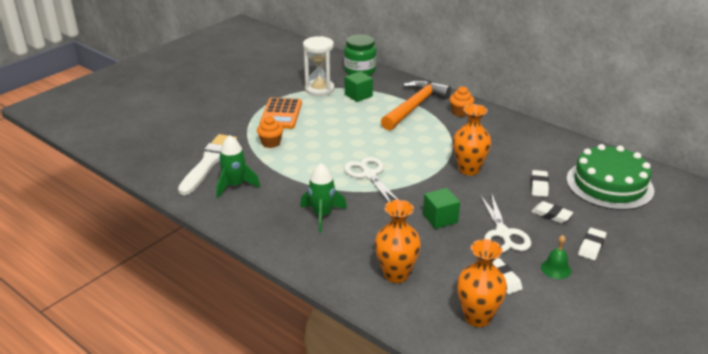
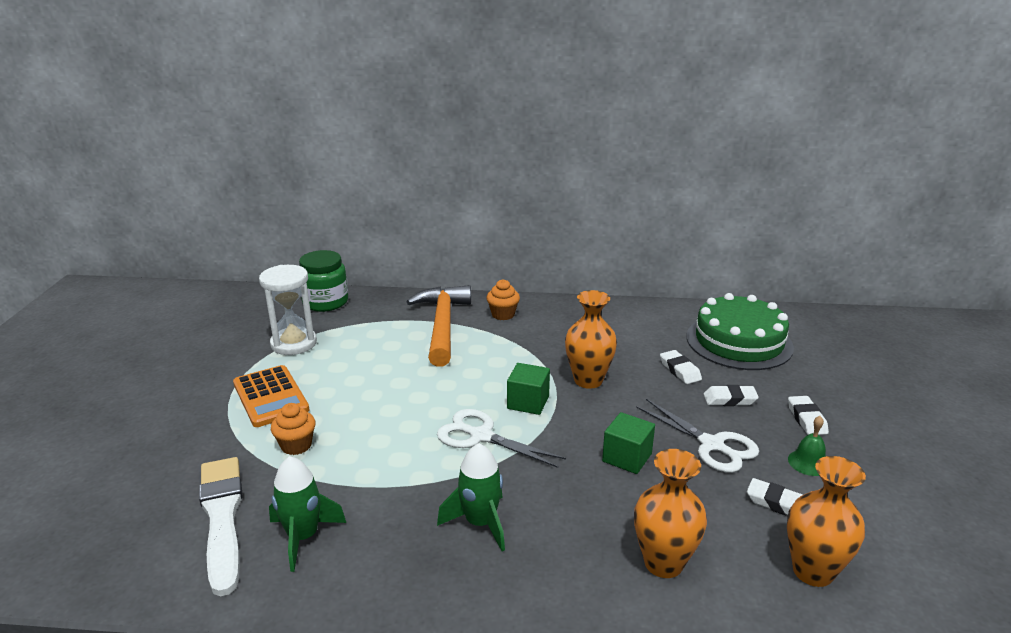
camera: 35 degrees left, 5 degrees down
green cube [345,71,373,102] -> green cube moved to [507,363,550,415]

